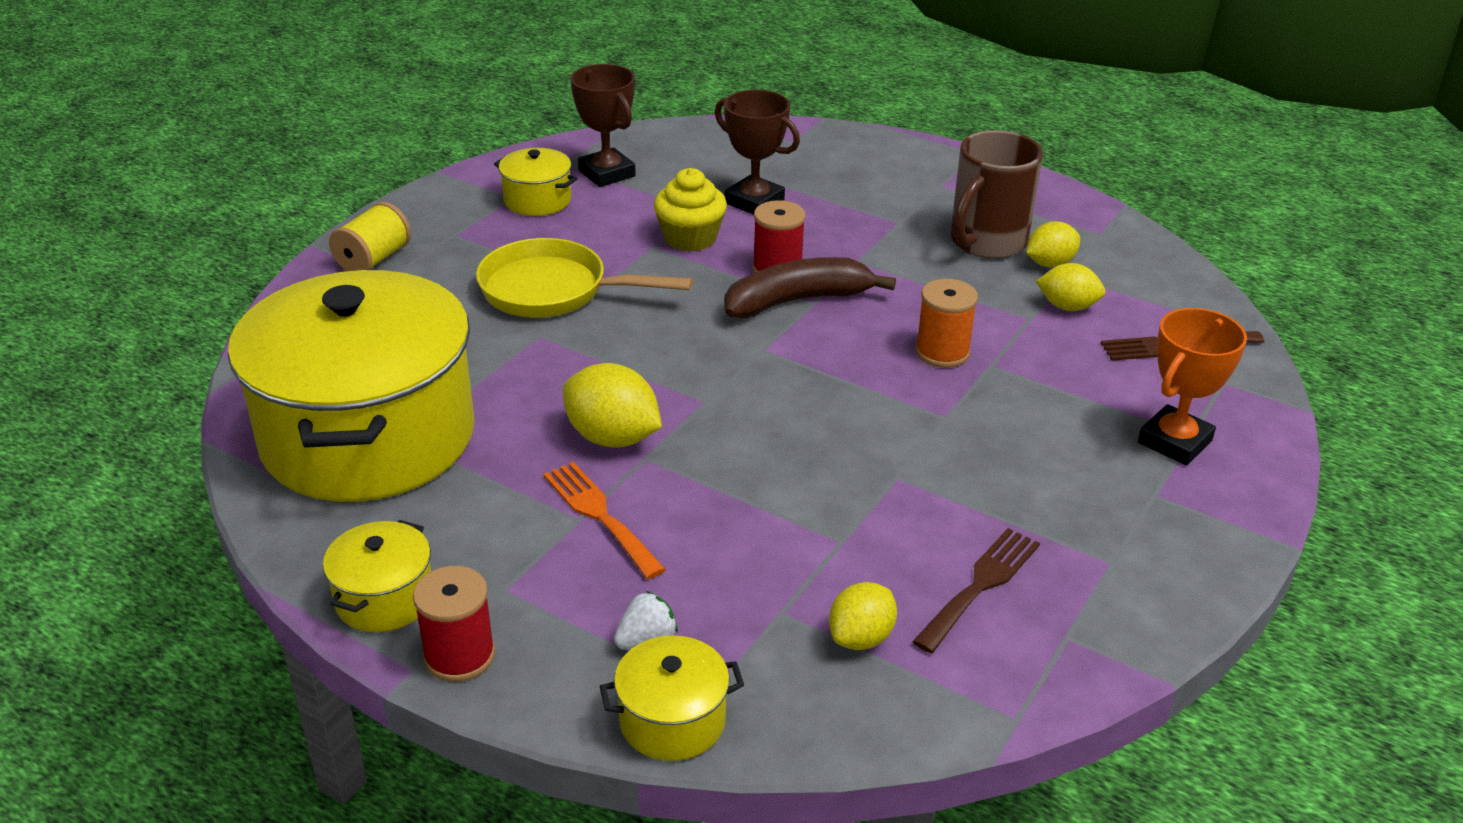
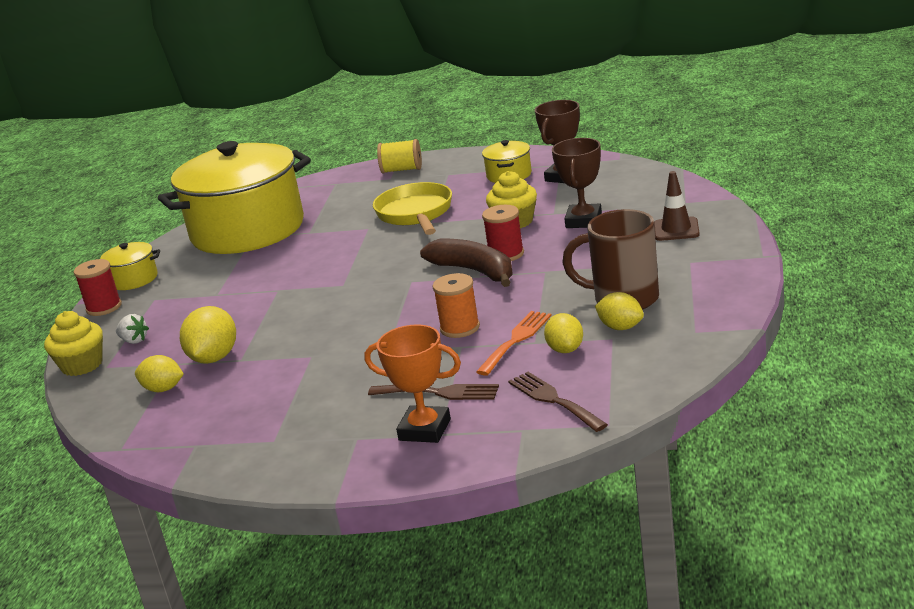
camera: 70 degrees right, 10 degrees down
orange fork [543,462,666,579] -> orange fork moved to [476,311,552,376]
yellow lemon [563,363,662,448] -> yellow lemon moved to [180,306,236,364]
yellow pot [600,635,744,761] -> yellow cupcake [44,311,103,376]
brown fork [912,528,1040,653] -> brown fork moved to [368,384,499,400]
none -> brown traffic cone [654,171,700,241]

